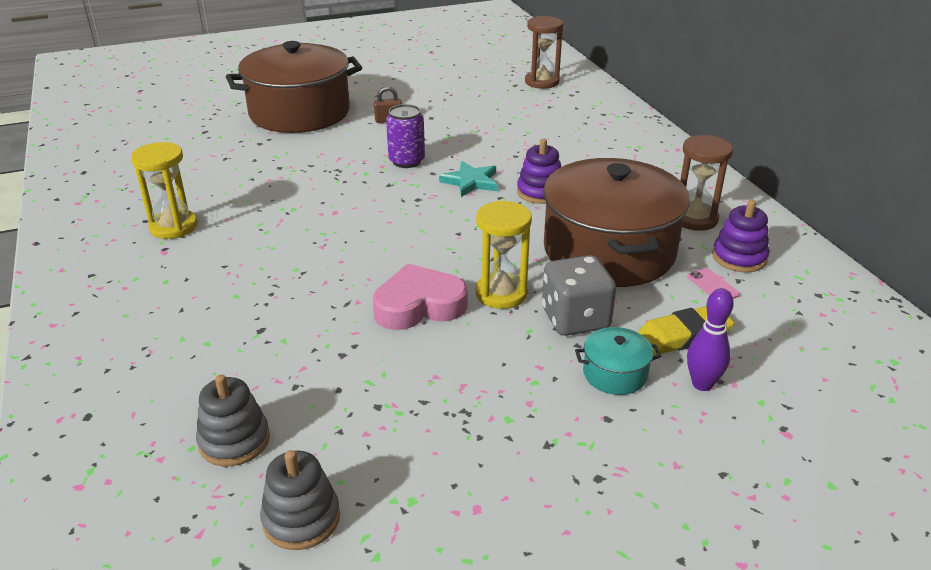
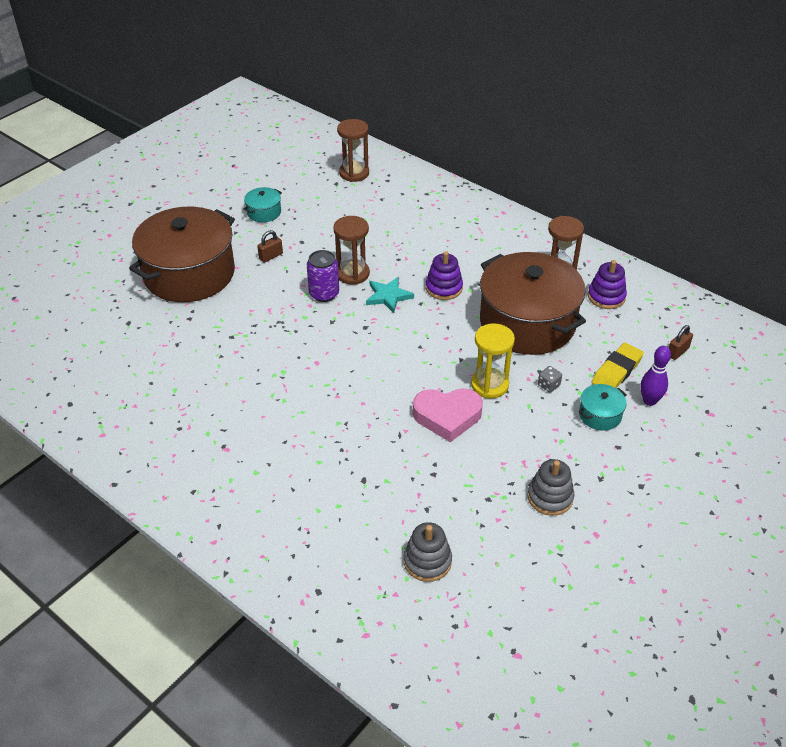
camera: 30 degrees left, 10 degrees up
yellow hourglass [131,142,197,239] -> none
grey stacking toy [260,450,340,550] -> grey stacking toy moved to [527,459,574,516]
pink heart [373,264,468,330] -> pink heart turned 135 degrees counterclockwise [413,388,483,442]
grey dice [542,255,616,336] -> grey dice [538,366,562,393], size x0.44
pink phone [687,268,740,299] -> none
none -> turquoise pot [244,187,282,222]
none -> brown hourglass [333,216,370,285]
none -> brown padlock [669,325,693,360]

